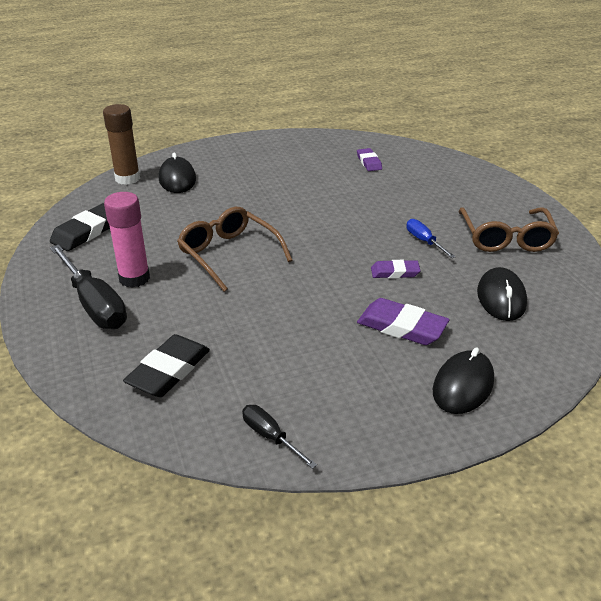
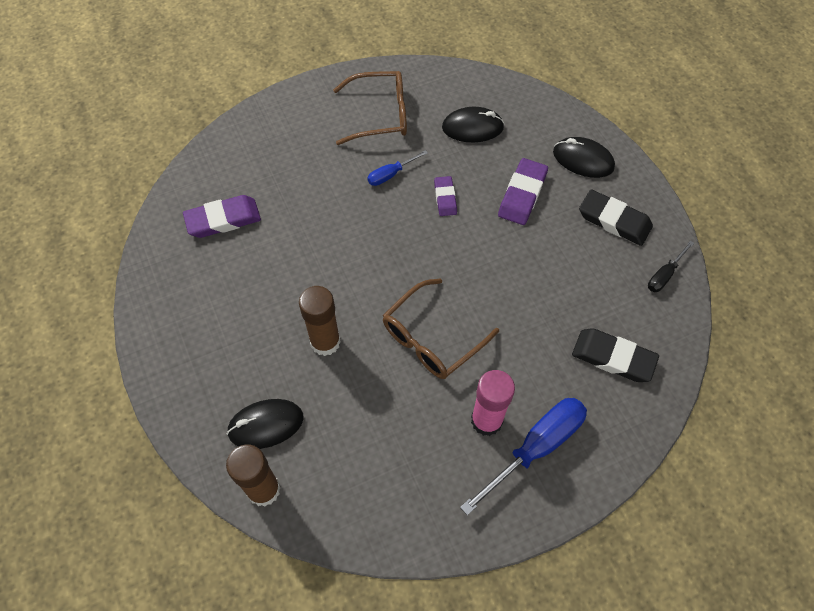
camera: 95 degrees left, 25 degrees up
black eraser [50,203,110,251] -> black eraser moved to [579,189,653,246]
black screwdriver [50,244,127,329] -> blue screwdriver [460,398,587,515]
purple eraser [357,148,382,171] -> purple eraser [183,195,261,238], size x1.64
none -> brown glue stick [299,286,341,356]

